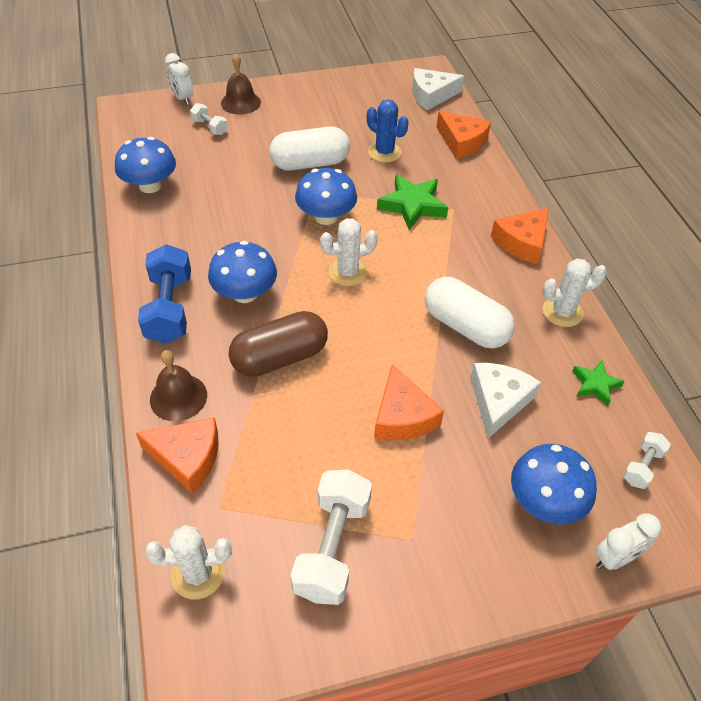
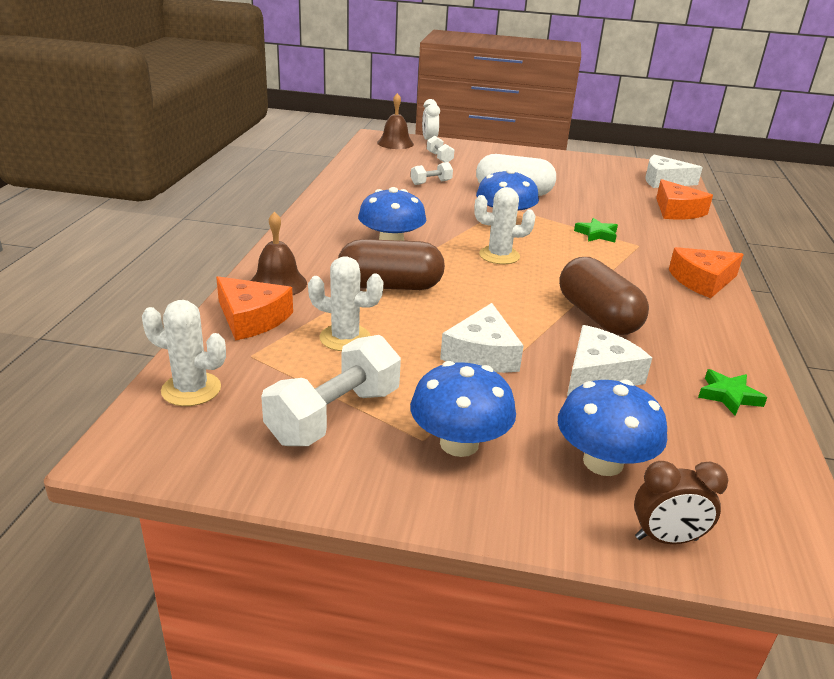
camera: 25 degrees right, 20 degrees down
blue mushroom [115,137,176,193] -> blue mushroom moved to [410,361,516,457]
blue dumbbell [138,244,191,344] -> none
brown bell [221,53,261,115] -> brown bell moved to [377,93,414,149]
blue cactus [367,99,409,163] -> none
orange cheese [374,364,444,440] -> white cheese [440,303,524,373]
green star [377,174,449,230] -> green star [574,218,618,242], size x0.59
white capsule [425,277,515,348] -> brown capsule [559,257,649,335]
white cactus [542,259,607,327] -> white cactus moved to [308,256,383,351]
white clock [595,513,661,570] -> brown clock [634,461,728,544]
white dumbbell [623,432,671,489] -> white dumbbell moved to [411,162,453,185]

